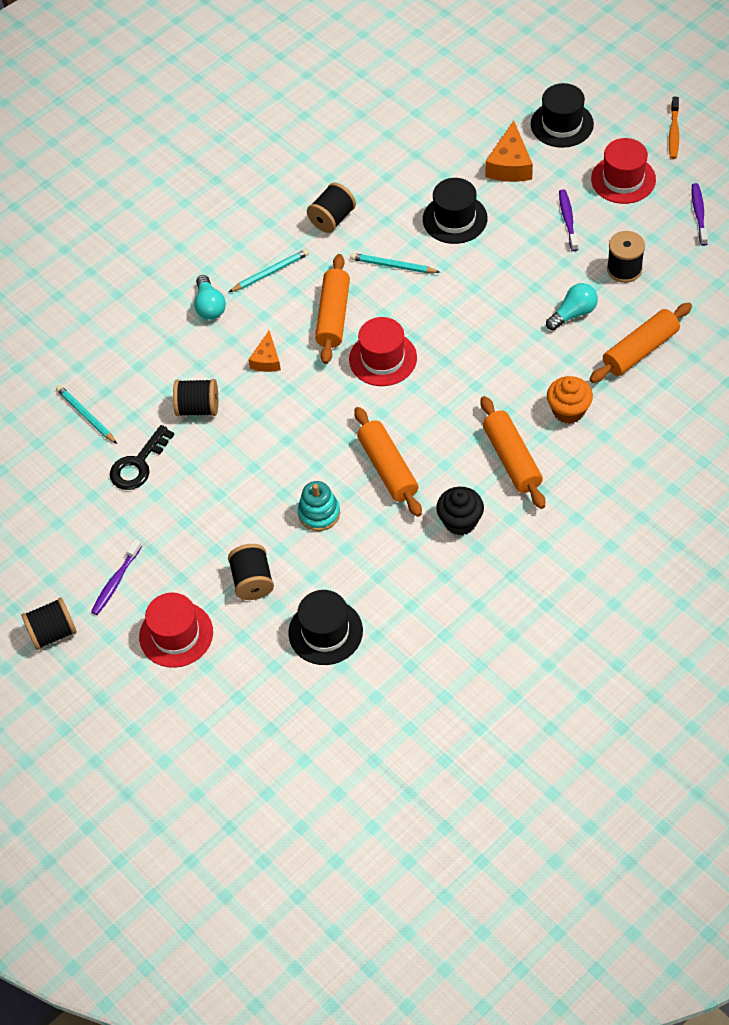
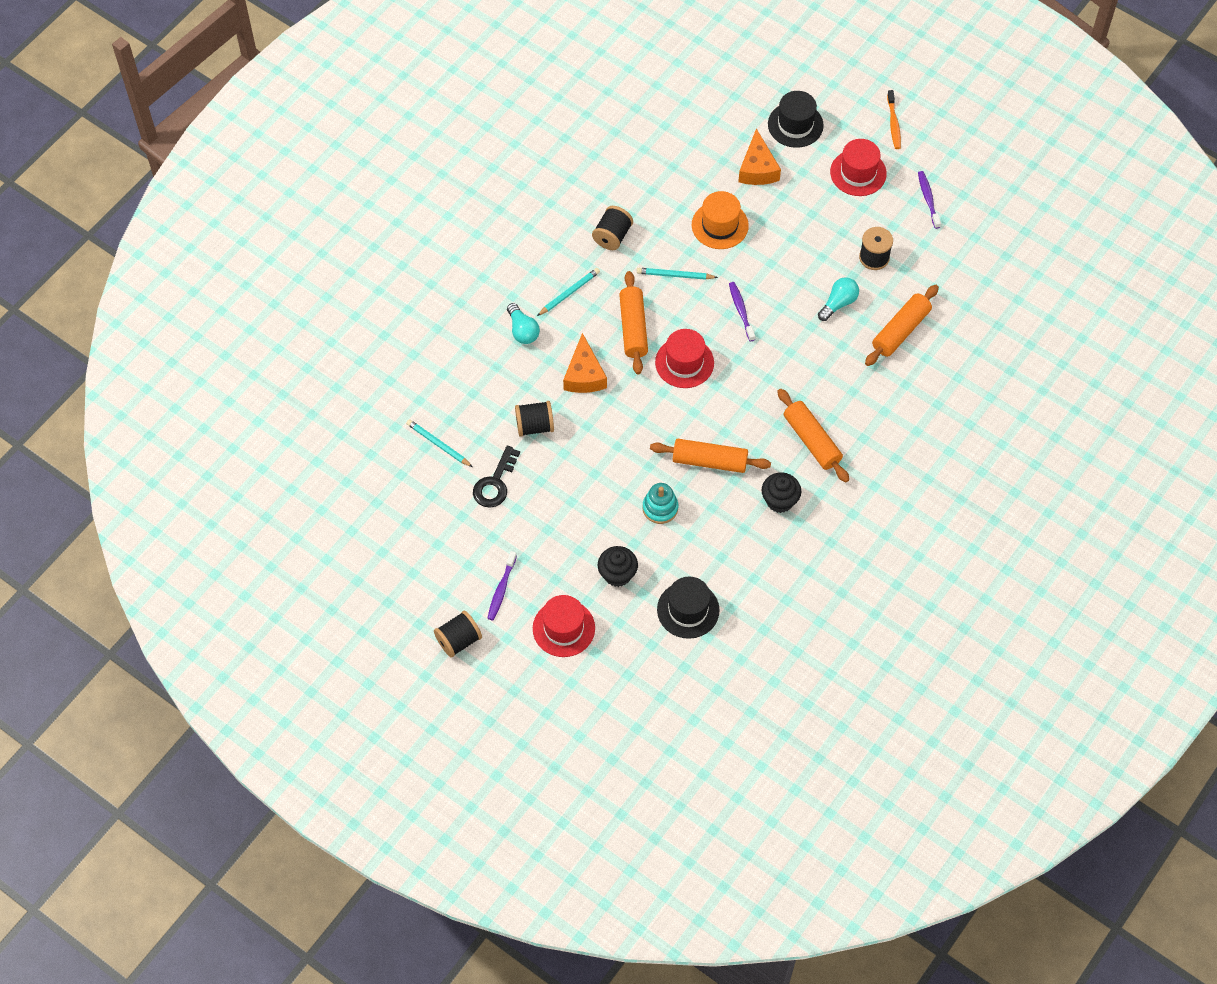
camera: 15 degrees left, 5 degrees up
black spool [228,544,274,600] -> black cupcake [598,546,638,587]
orange cheese [248,331,281,372] -> orange cheese [563,333,607,393], size x1.60
orange rolling pin [354,407,422,517] -> orange rolling pin turned 45 degrees counterclockwise [650,439,771,473]
black hat [423,178,488,244] -> orange hat [692,191,749,249]
orange cupcake [547,376,593,424] -> none
purple toothbrush [559,189,578,251] -> purple toothbrush moved to [729,282,755,341]

